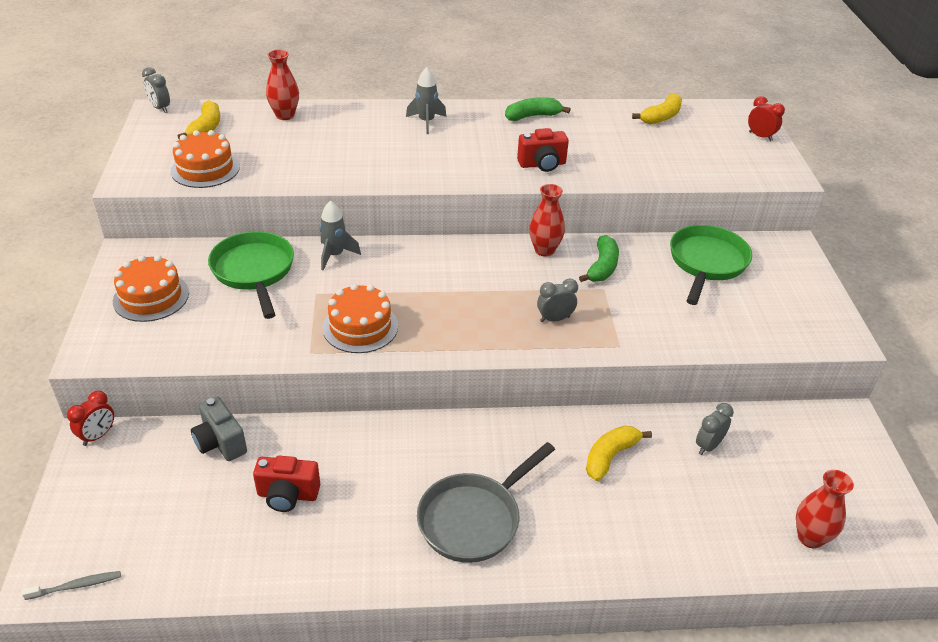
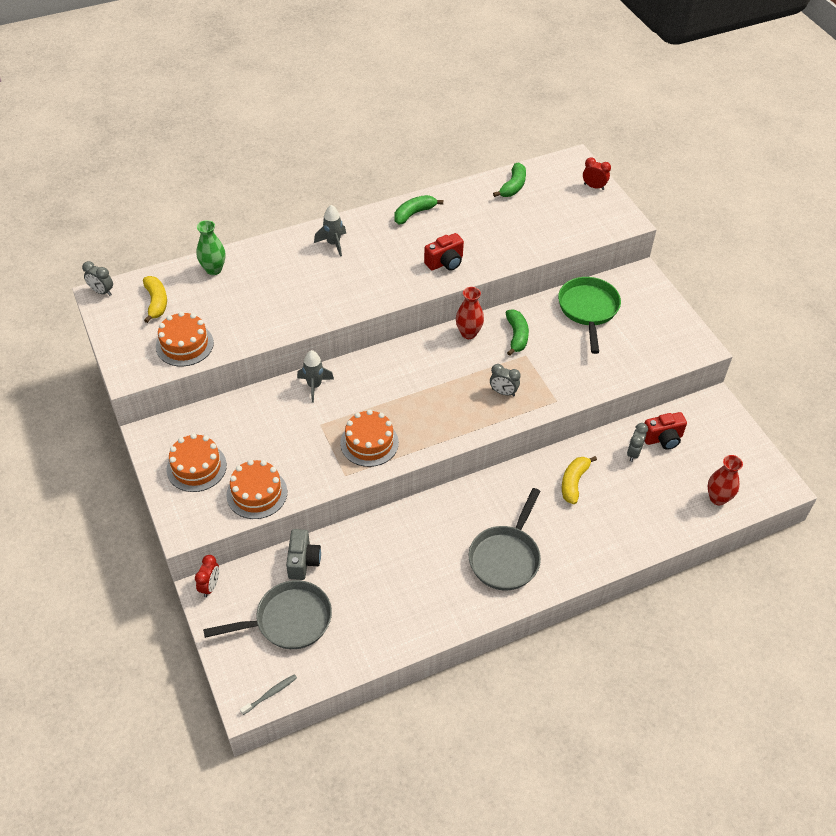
camera: 20 degrees left, 10 degrees up
grey camera [191,397,247,461] -> grey camera turned 120 degrees counterclockwise [286,529,321,580]
green pan [208,231,294,319] -> none
red camera [253,456,320,512] -> red camera moved to [645,412,687,450]
red vase [266,50,299,120] -> green vase [196,220,225,275]
grey clock [537,278,578,322] -> grey clock turned 120 degrees counterclockwise [490,364,521,396]
yellow banana [632,93,682,124] -> green banana [493,163,526,197]
none -> grey pan [203,580,332,649]
none -> orange cake [226,460,287,519]

